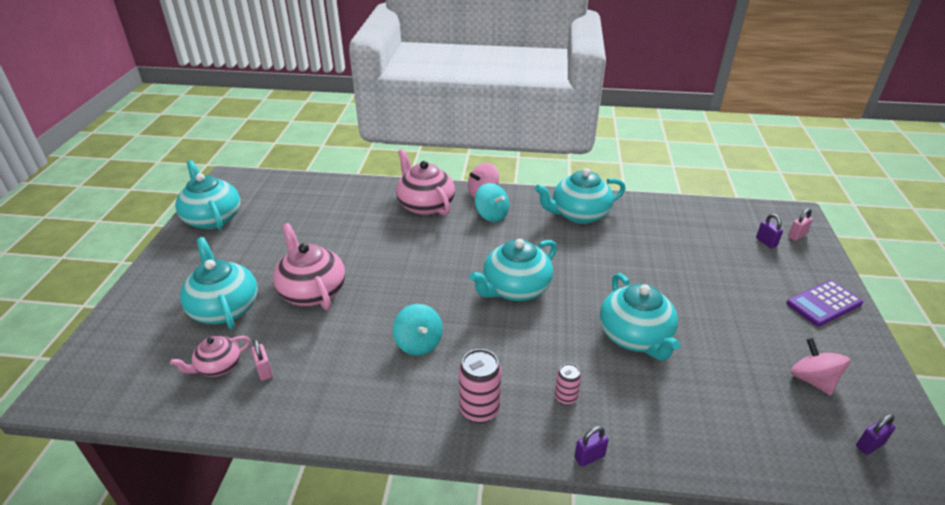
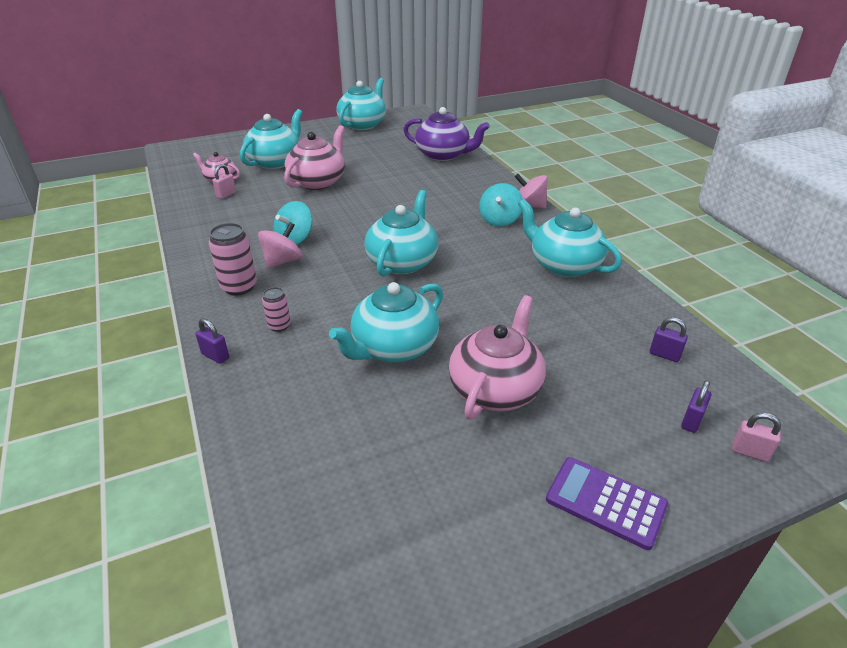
camera: 60 degrees right, 0 degrees up
pink teapot [396,149,455,215] -> pink teapot moved to [449,295,546,420]
turquoise teapot [469,239,557,301] -> turquoise teapot turned 90 degrees clockwise [365,190,438,277]
pink spinning top [791,338,850,396] -> pink spinning top moved to [258,222,302,269]
purple padlock [856,414,896,455] -> purple padlock moved to [650,317,688,362]
none -> purple teapot [404,107,490,161]

